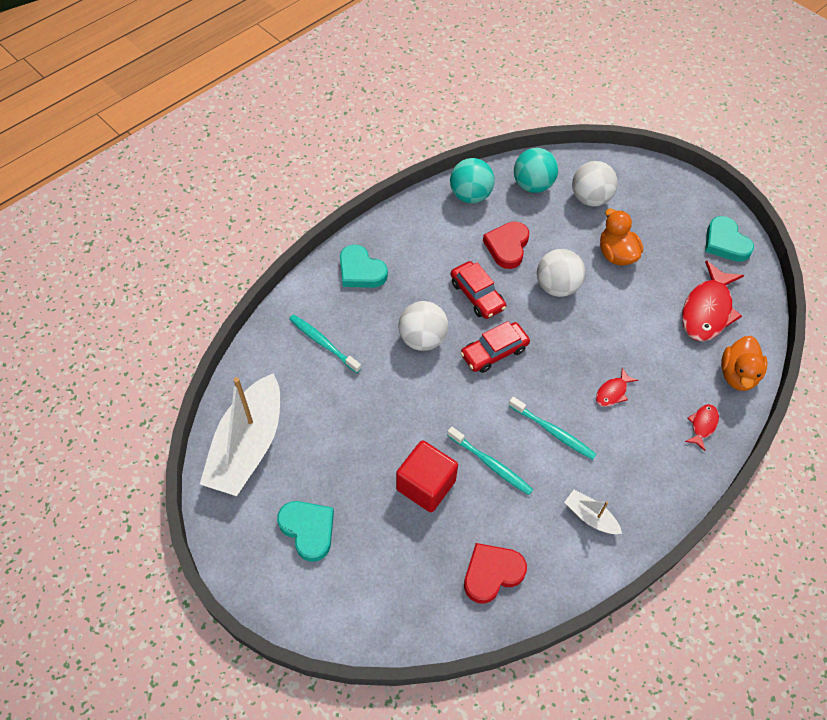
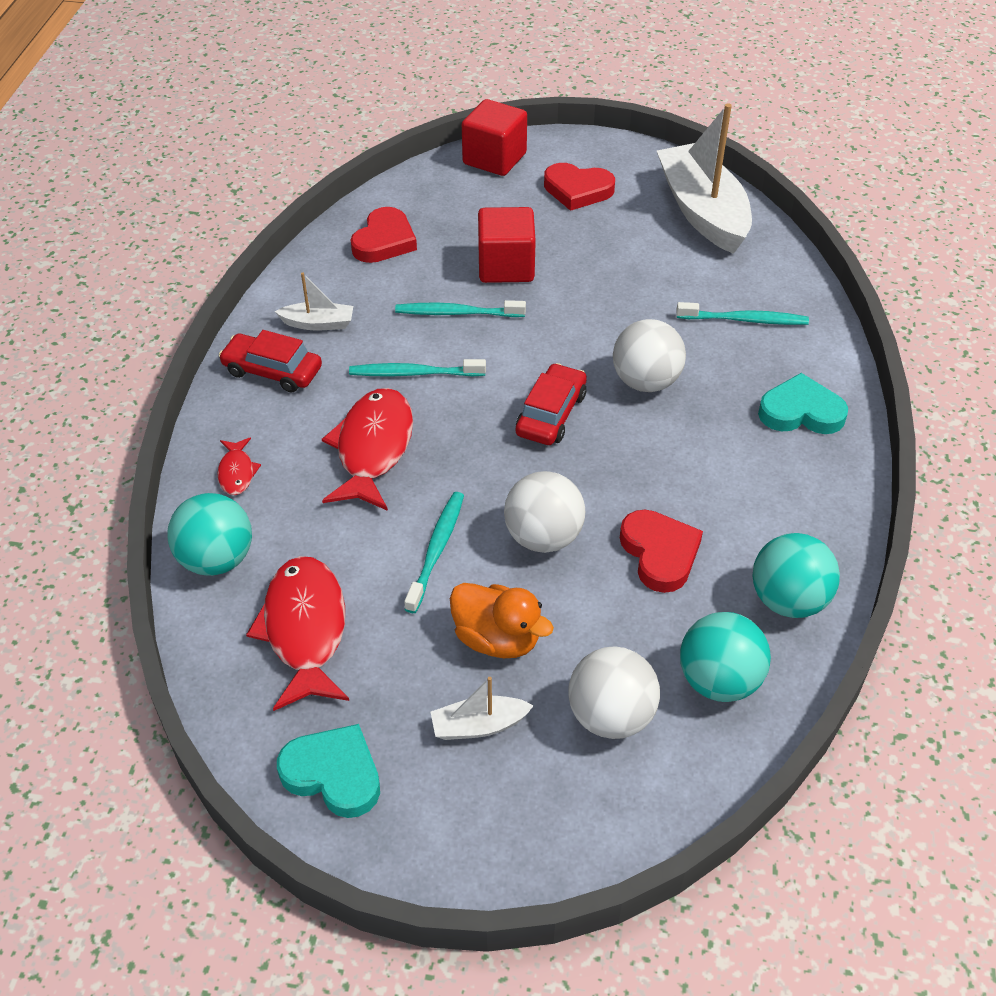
camera: 145 degrees right, 10 degrees down
turquoise heart [277,501,334,562] -> red heart [544,163,615,211]
red car [451,261,506,319] -> red car moved to [219,330,322,392]
red fish [596,368,638,407] -> red fish [322,388,413,511], size x2.08
orange duck [721,336,767,391] -> turquoise ball [167,493,252,576]
none -> turquoise toothbrush [404,492,464,613]
none -> white boat [431,677,534,740]
none -> red cube [462,99,527,176]

